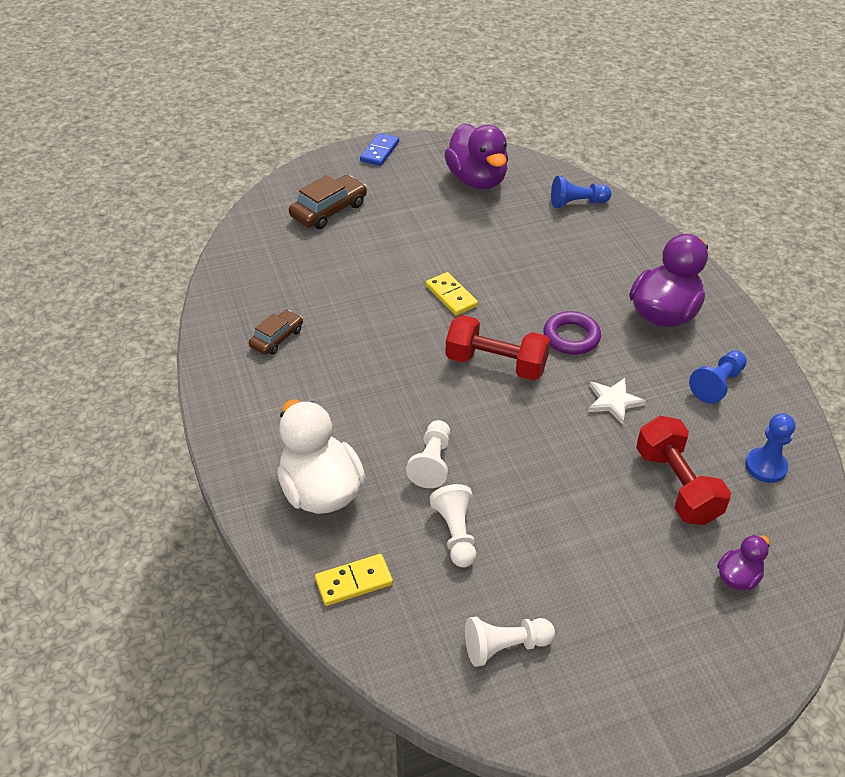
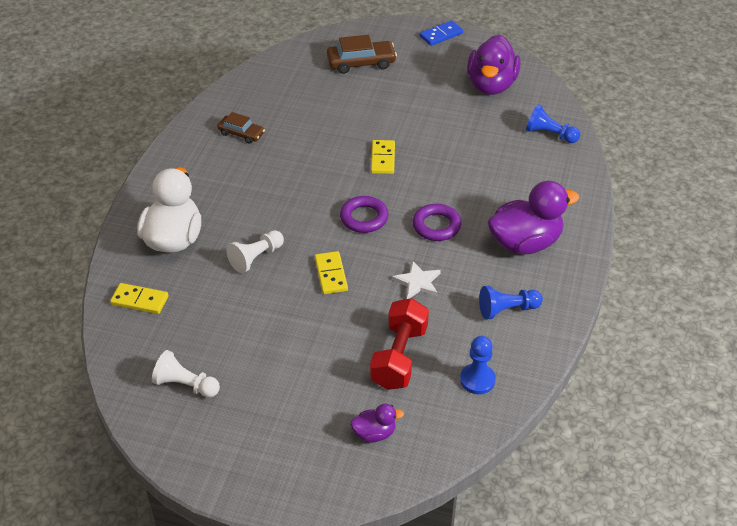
camera: 35 degrees right, 0 degrees up
brown car [249,310,303,355] -> brown car turned 45 degrees clockwise [217,112,265,144]
white pawn [430,484,476,567] -> none
red dumbbell [446,315,550,381] -> purple ring [340,196,389,233]
none -> yellow domino [315,251,348,294]

